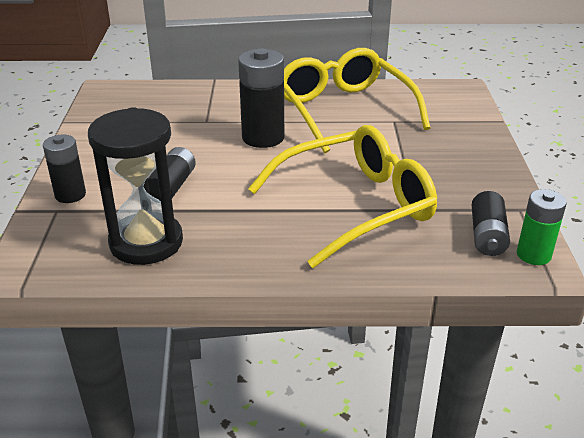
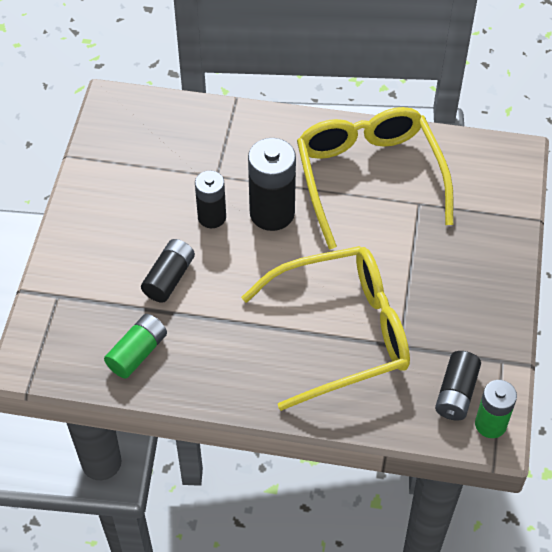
camera: 10 degrees right, 20 degrees up
black battery [43,135,86,203] -> black battery moved to [195,170,226,228]
black hourglass [88,107,183,265] -> green battery [104,314,167,379]

